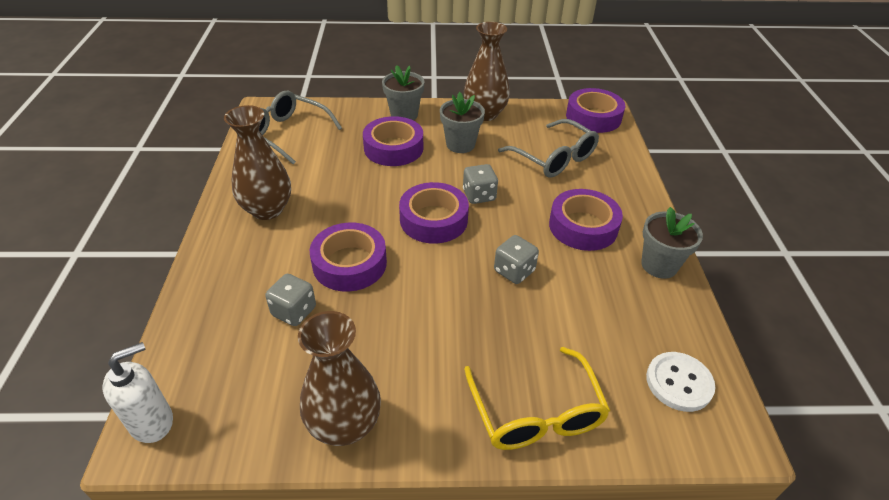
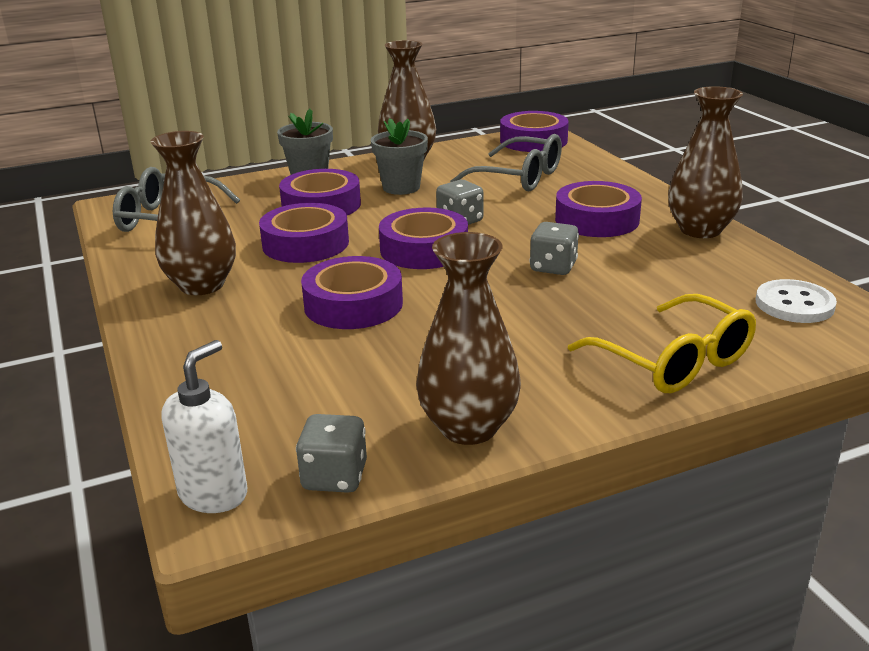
camera: 20 degrees left, 15 degrees down
grey dice [265,274,316,326] -> grey dice moved to [296,414,367,493]
grey flower pot [641,207,703,279] -> brown vase [668,86,743,238]
none -> purple tape [259,203,349,263]

